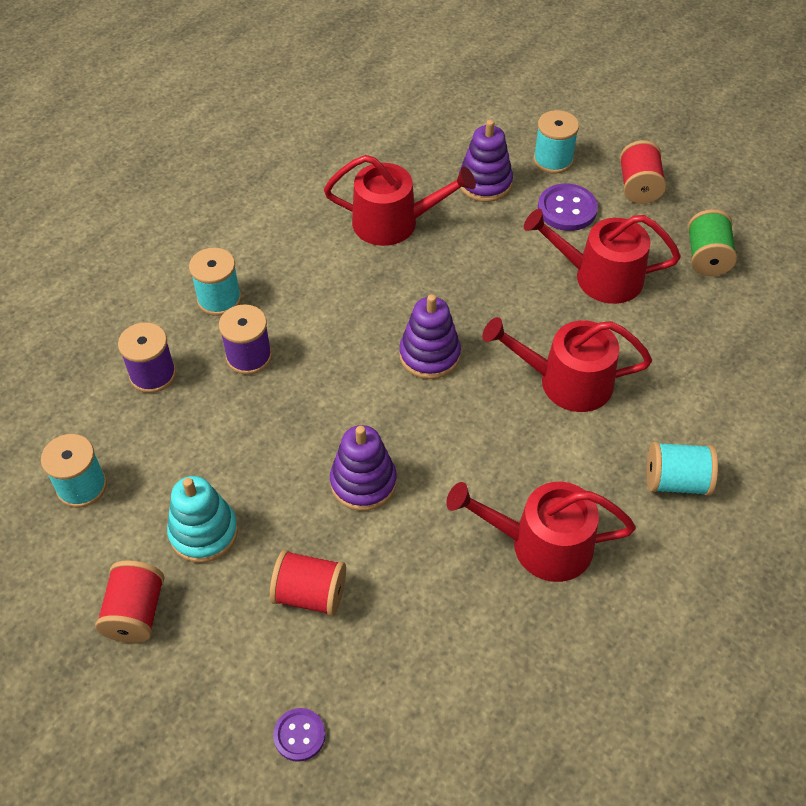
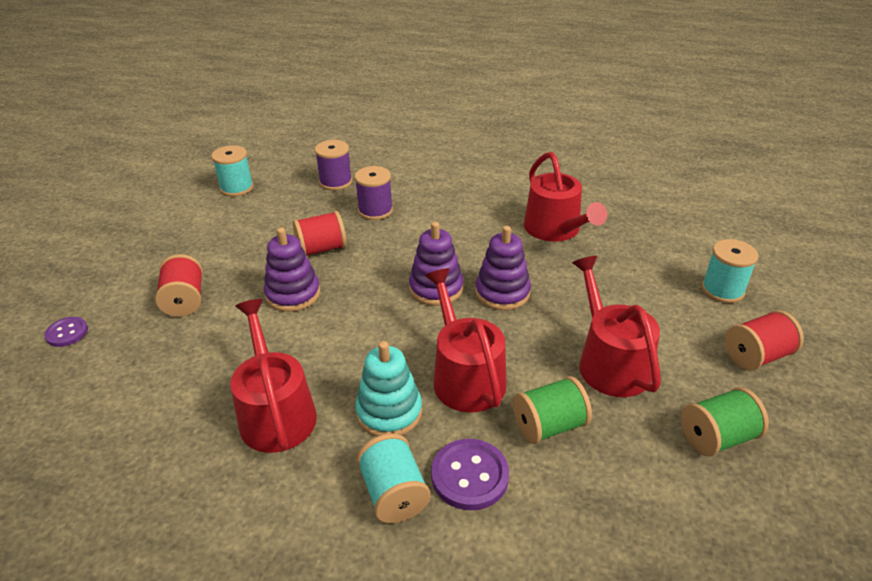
camera: 65 degrees right, 15 degrees down
red spool [95,560,165,643] -> red spool moved to [293,211,347,256]
turquoise stacking toy [167,476,238,563] -> turquoise stacking toy moved to [355,341,422,437]
turquoise spool [189,247,241,316] -> none
purple stacking toy [459,120,513,202] -> purple stacking toy moved to [475,226,531,310]
purple button [538,184,598,231] -> purple button moved to [431,439,509,510]
none -> green spool [513,376,592,444]

